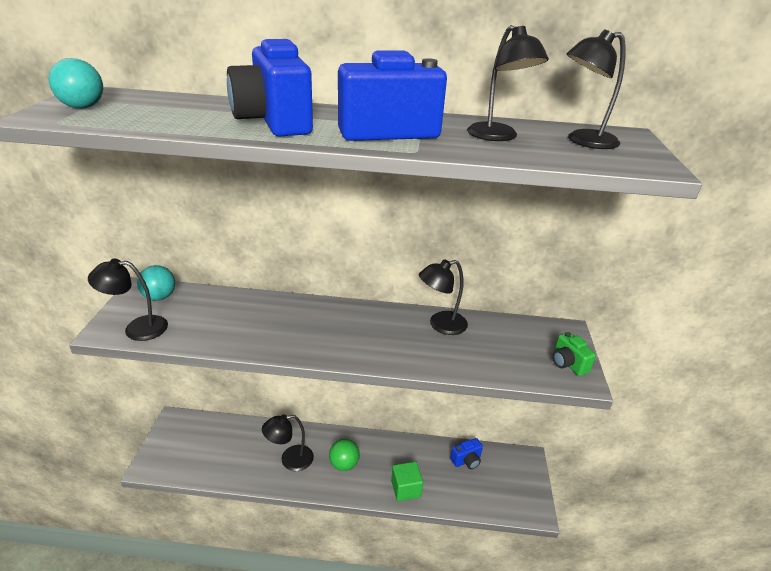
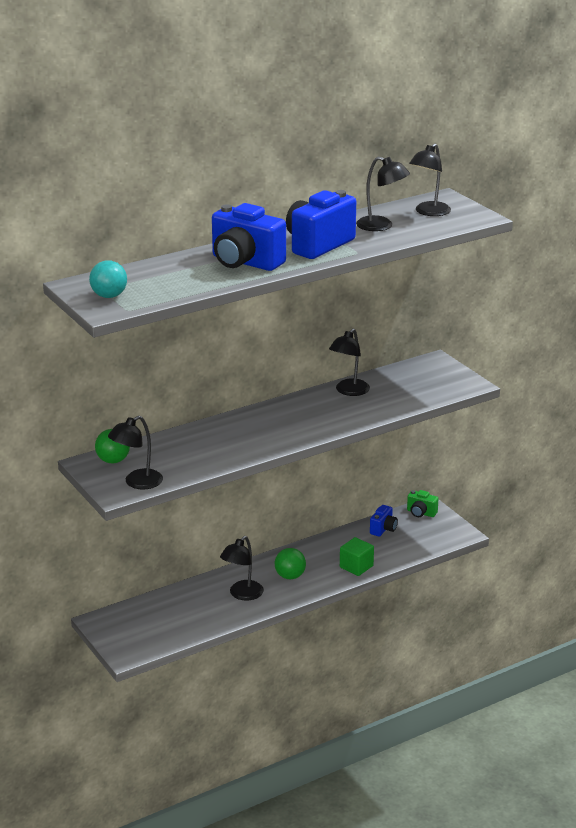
camera: 35 degrees left, 5 degrees down
turquoise ball [137,265,175,301] -> green ball [95,429,130,464]
green camera [553,332,596,376] -> green camera moved to [407,490,439,517]

